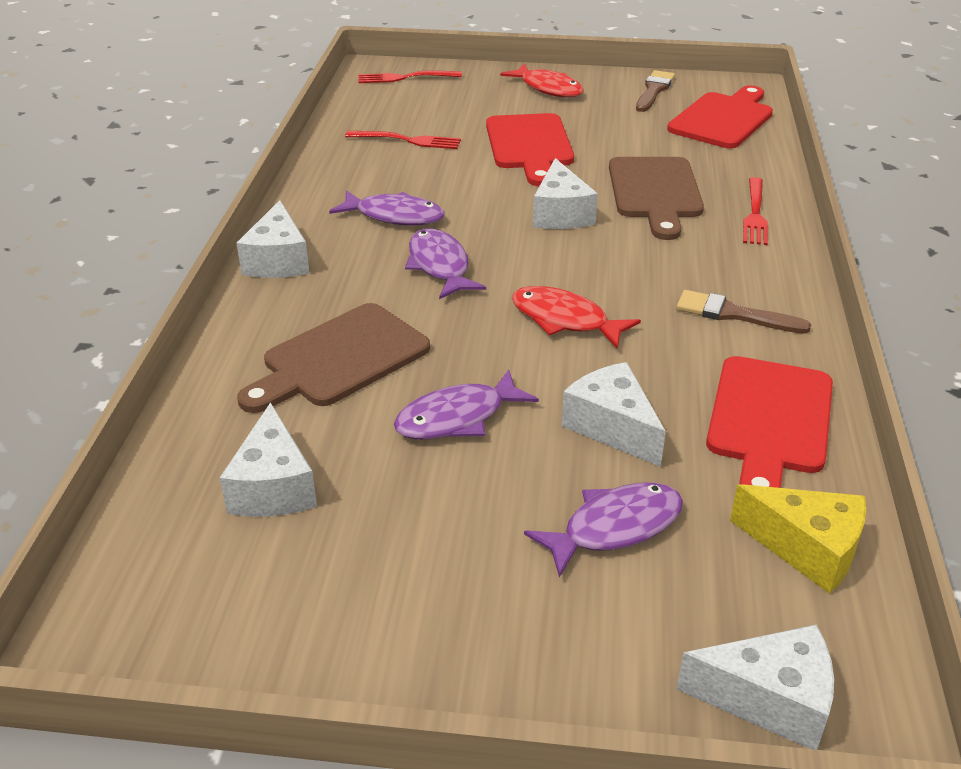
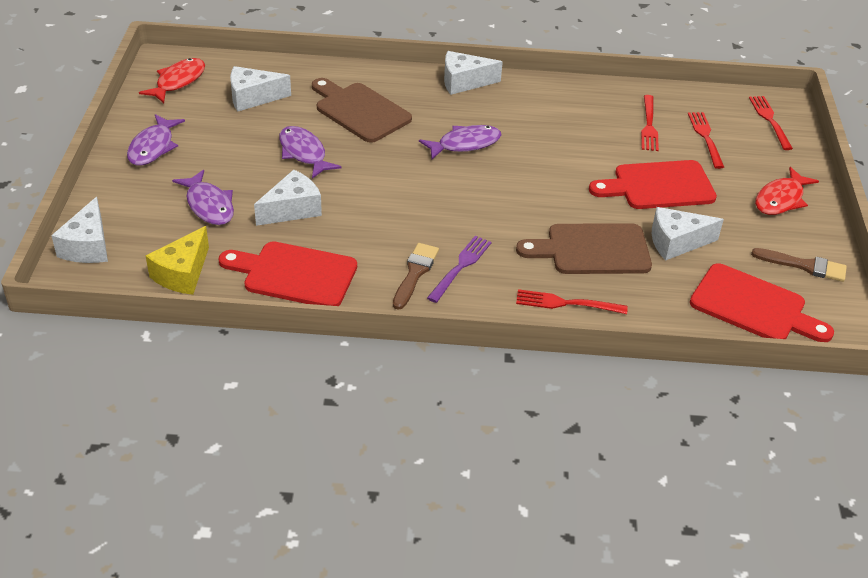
camera: 85 degrees right, 5 degrees up
purple fish [329,190,445,226] -> purple fish moved to [127,114,185,165]
red fish [512,286,641,349] -> red fish moved to [139,58,205,103]
white cheese [533,158,598,229] -> white cheese moved to [652,207,724,261]
none -> purple fork [427,236,491,303]
none -> red fork [688,112,724,169]

